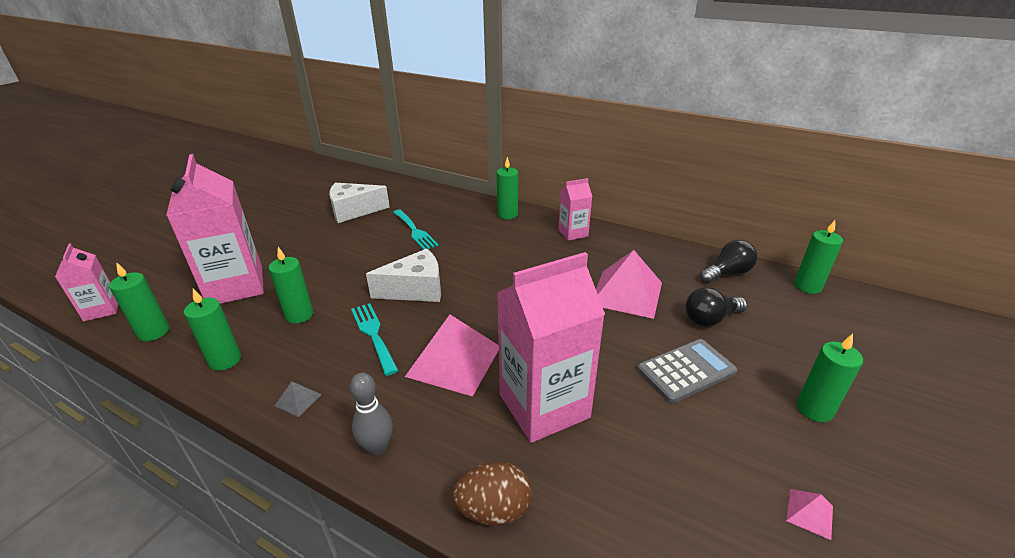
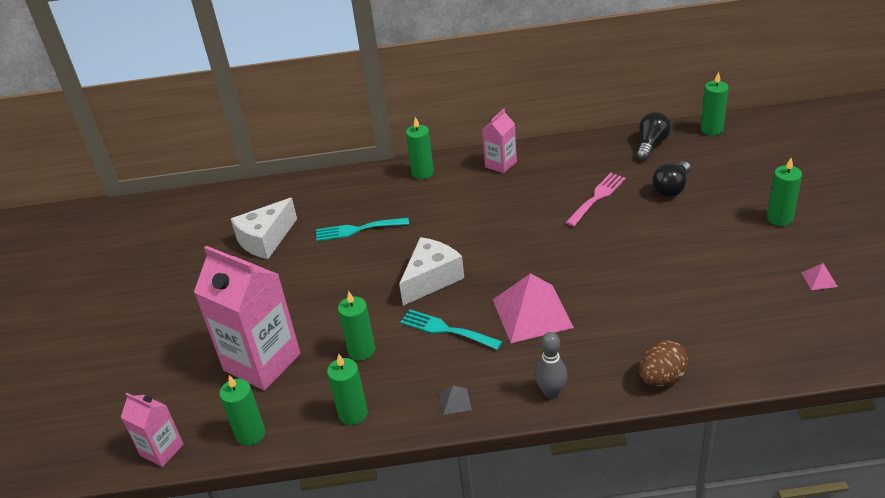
camera: 30 degrees left, 5 degrees up
turquoise fork [393,209,439,250] -> turquoise fork turned 150 degrees clockwise [316,218,409,241]
pink carton [497,252,605,443] -> none
pink pyramid [596,250,662,319] -> pink fork [565,173,626,227]
grey calculator [637,339,738,403] -> none

